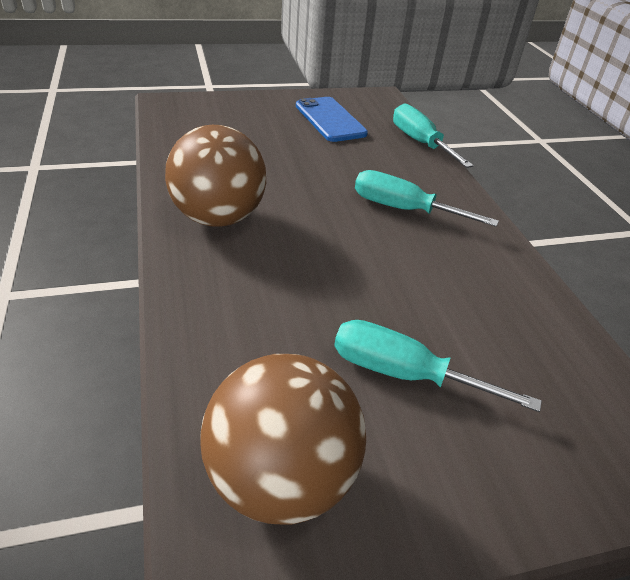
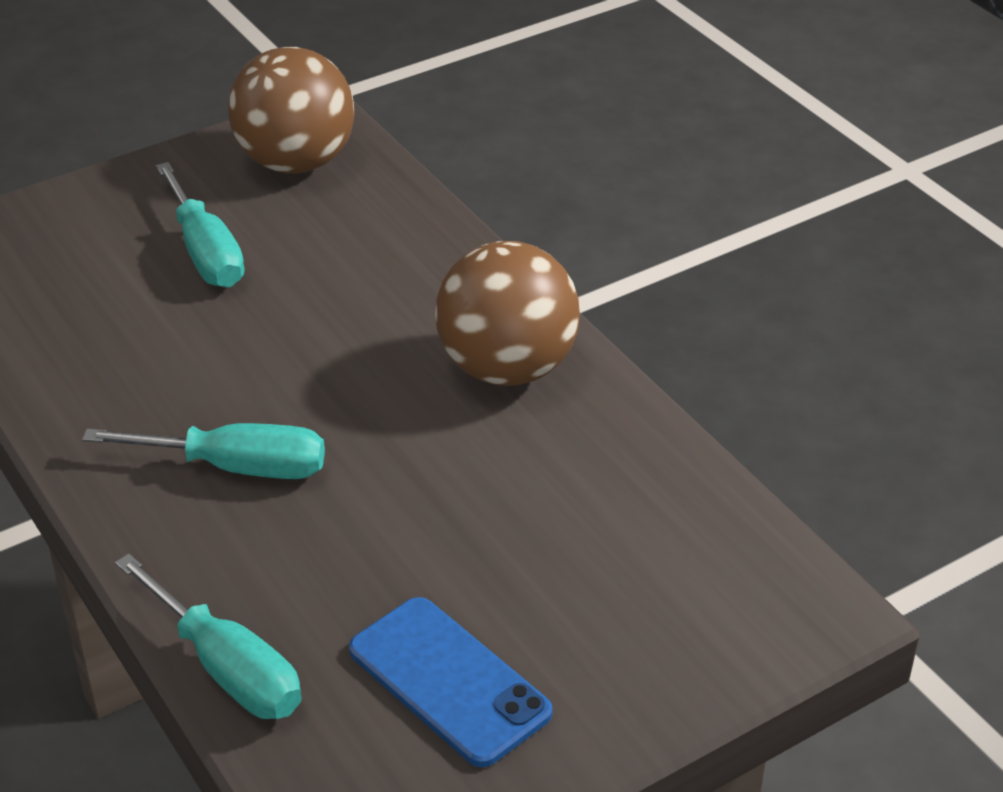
camera: 165 degrees right, 0 degrees up
turquoise screwdriver [334,320,542,412] -> turquoise screwdriver turned 60 degrees clockwise [156,162,245,287]

